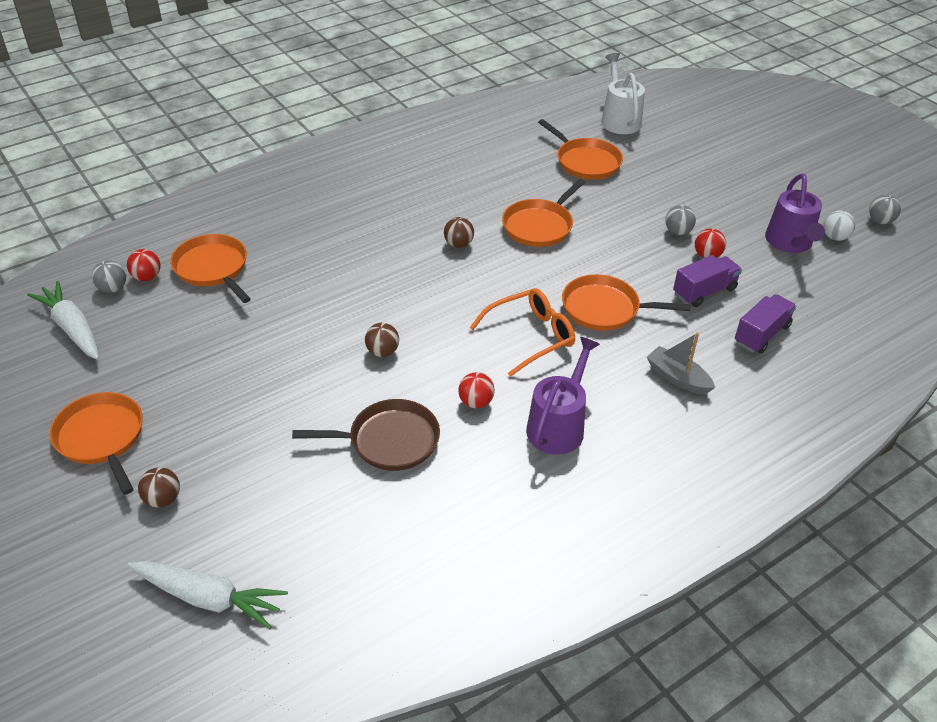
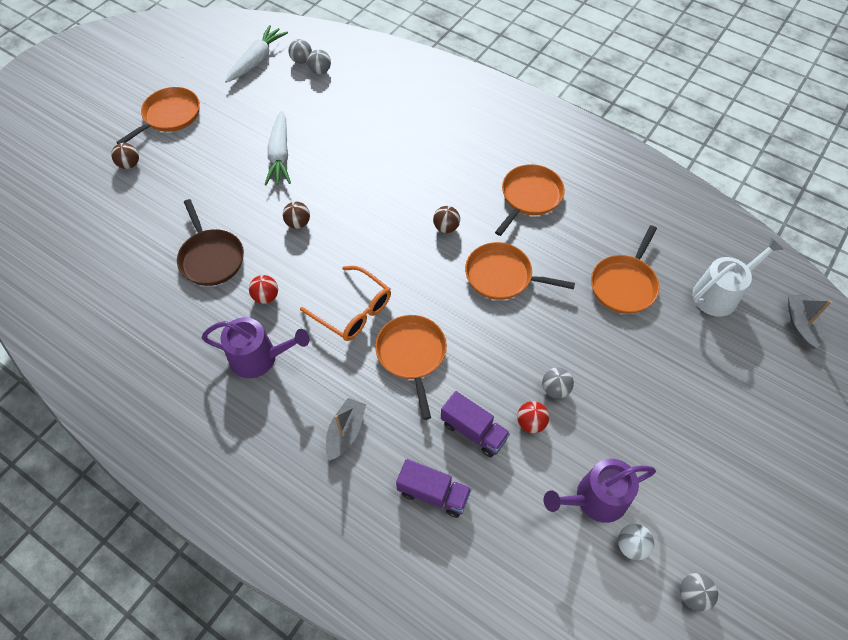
camera: 70 degrees right, 15 degrees up
red ball [127,249,160,281] -> grey ball [307,49,331,74]
white carrot [128,561,288,629] -> white carrot moved to [264,111,291,185]
orange pan [170,234,251,303] -> orange pan moved to [495,164,565,236]
none -> grey boat [788,294,832,349]

